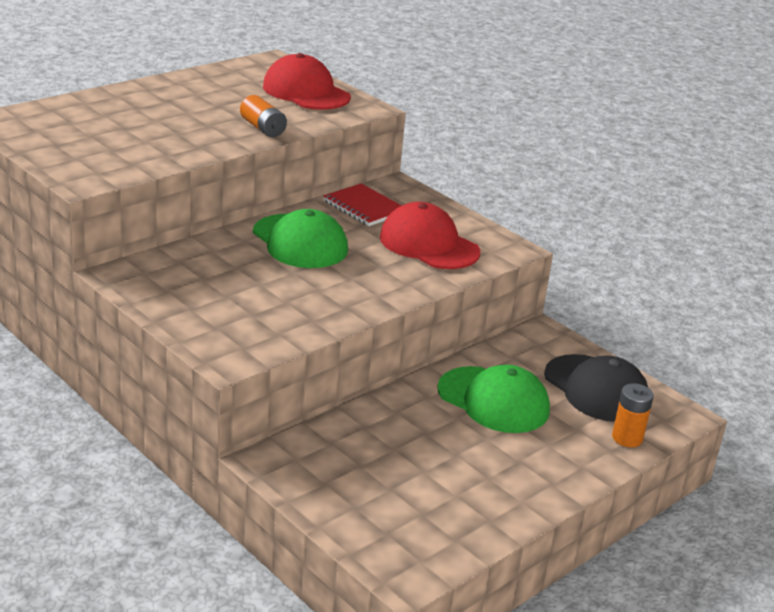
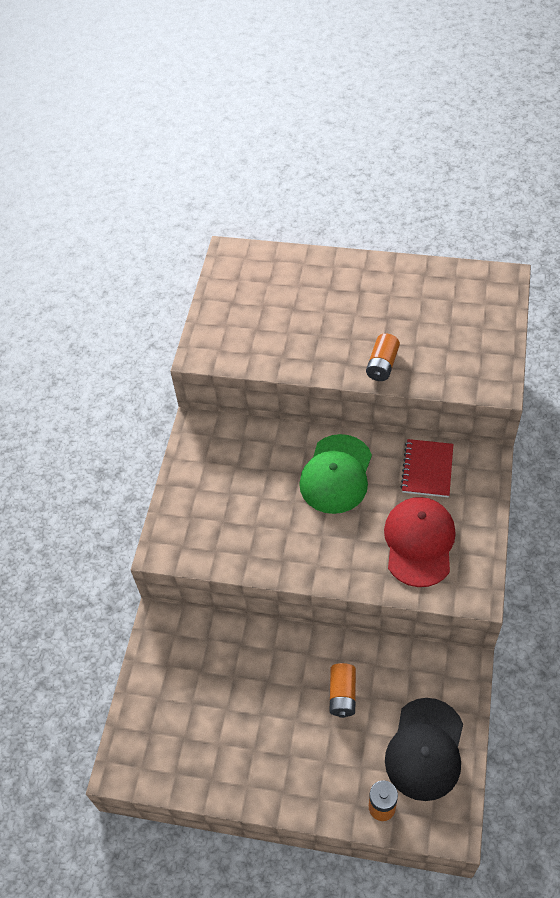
camera: 60 degrees right, 25 degrees up
red cap [263,53,351,110] -> none
green cap [437,365,550,433] -> orange battery [330,663,356,718]

